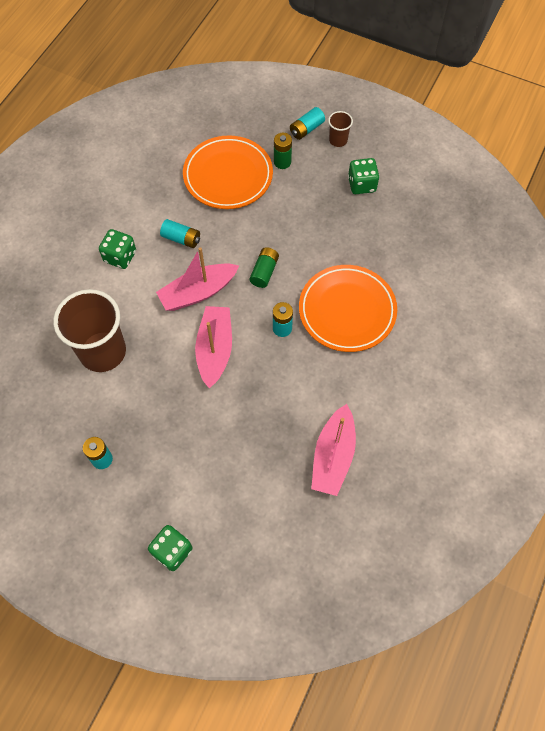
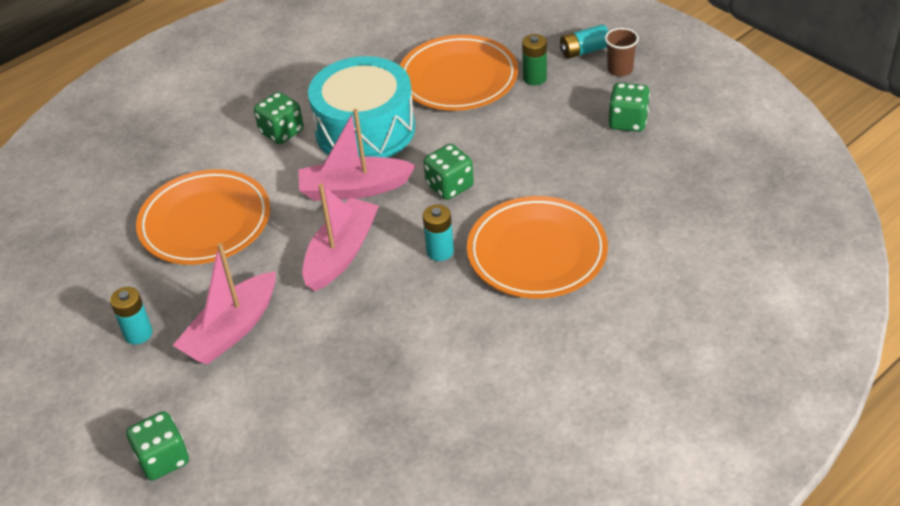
camera: 25 degrees right, 20 degrees down
brown cup [53,289,126,372] -> orange plate [136,169,270,265]
turquoise battery [160,219,200,248] -> turquoise drum [308,56,415,158]
green battery [249,247,279,288] -> green dice [424,144,474,200]
pink boat [311,404,356,496] -> pink boat moved to [172,243,276,365]

